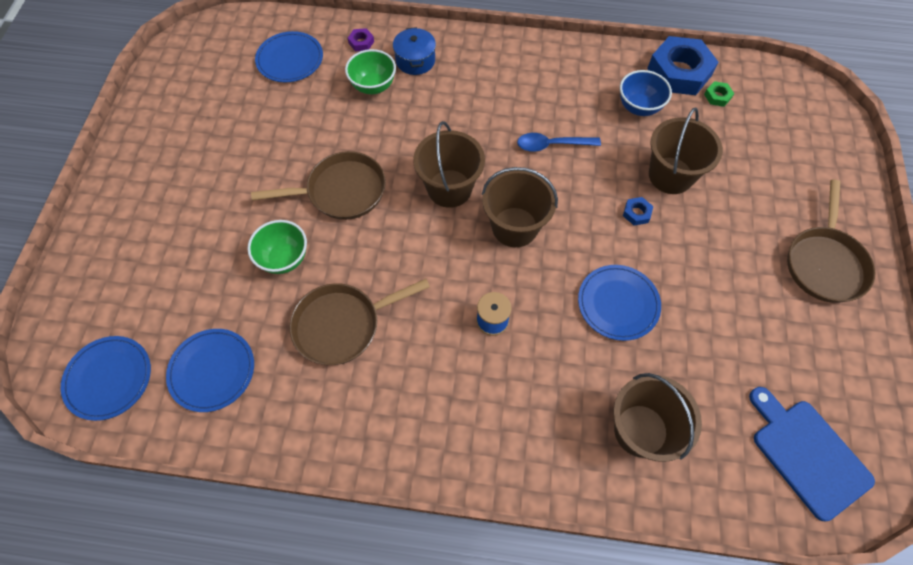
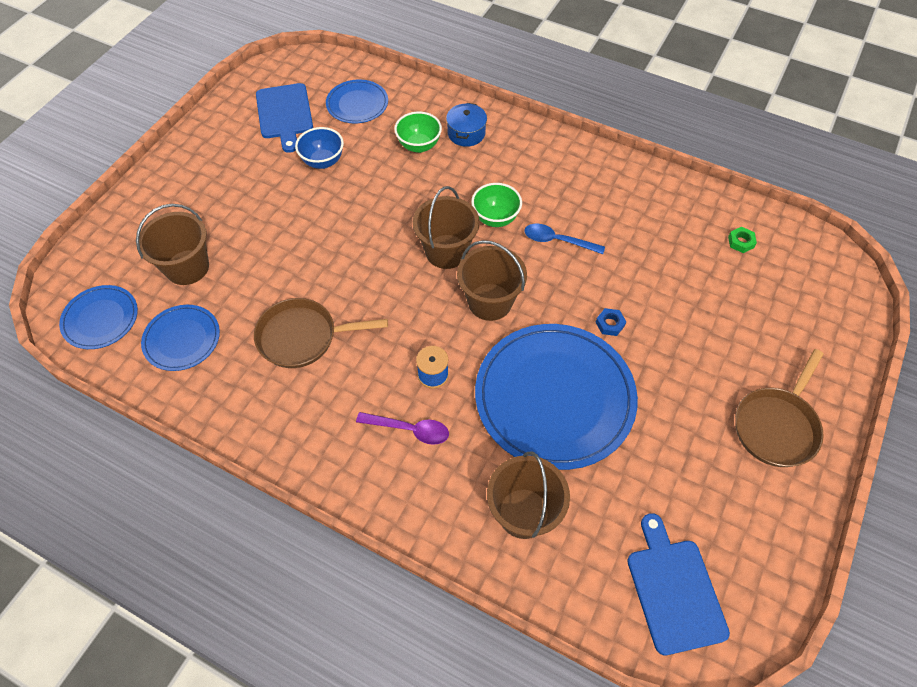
camera: 20 degrees right, 5 degrees down
green bowl [248,220,307,274] -> green bowl moved to [471,183,522,227]
brown pan [251,151,386,220] -> none
purple nut [348,28,374,51] -> none
blue plate [578,265,661,341] -> blue plate [475,324,638,470], size x2.00
blue bowl [620,70,672,116] -> blue bowl moved to [295,127,344,169]
blue nut [647,36,719,95] -> none
brown bucket [649,108,723,194] -> brown bucket moved to [136,204,209,285]
none -> blue cutting board [256,83,313,153]
none -> purple spoon [356,412,449,445]

